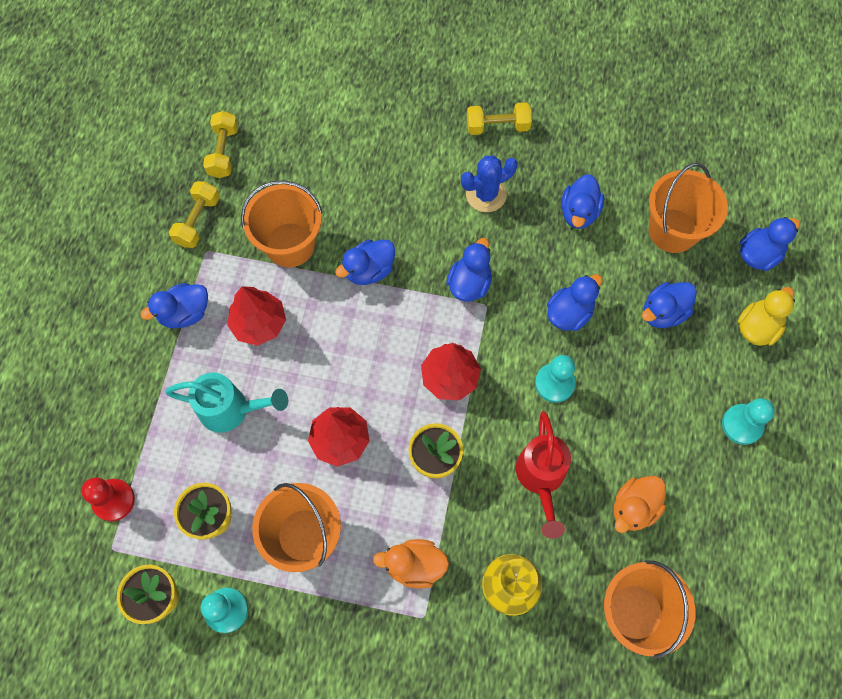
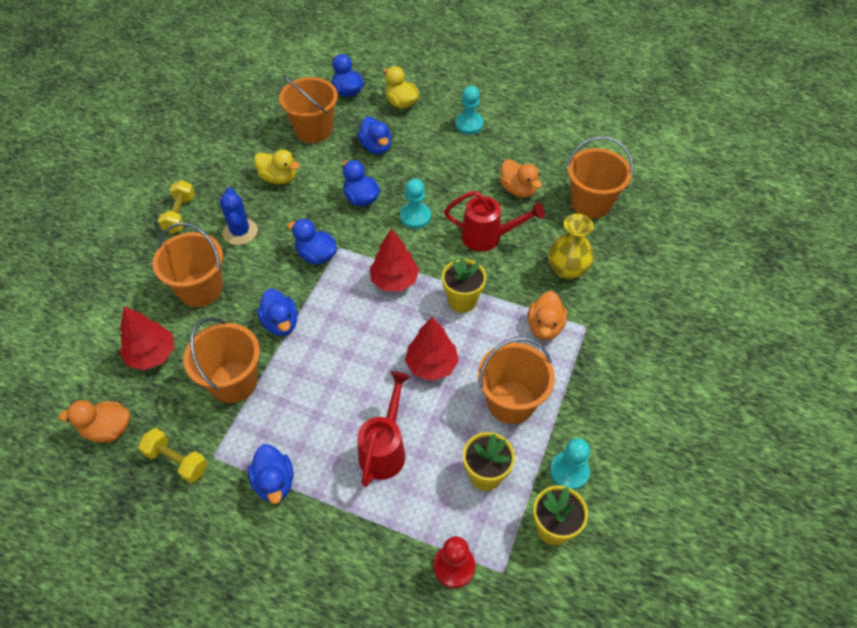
camera: 80 degrees left, 15 degrees down
turquoise watering can [165,373,288,433] -> red watering can [357,371,410,487]
yellow dumbbell [203,111,238,178] -> orange duck [59,400,130,443]
red tree [227,286,286,346] -> red tree moved to [120,306,174,370]
blue duck [561,174,604,229] -> yellow duck [254,149,300,184]
none -> orange bucket [152,222,223,307]

